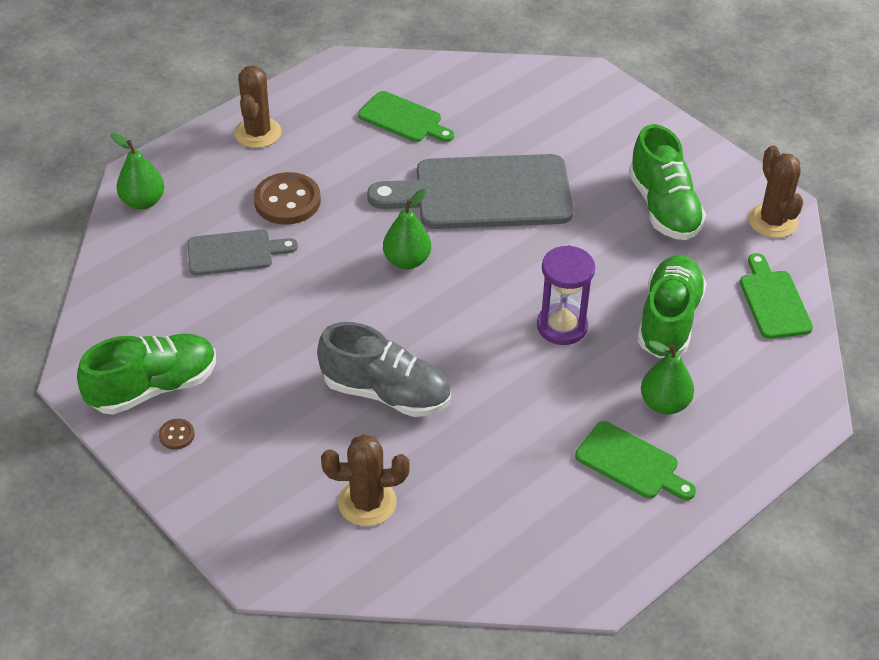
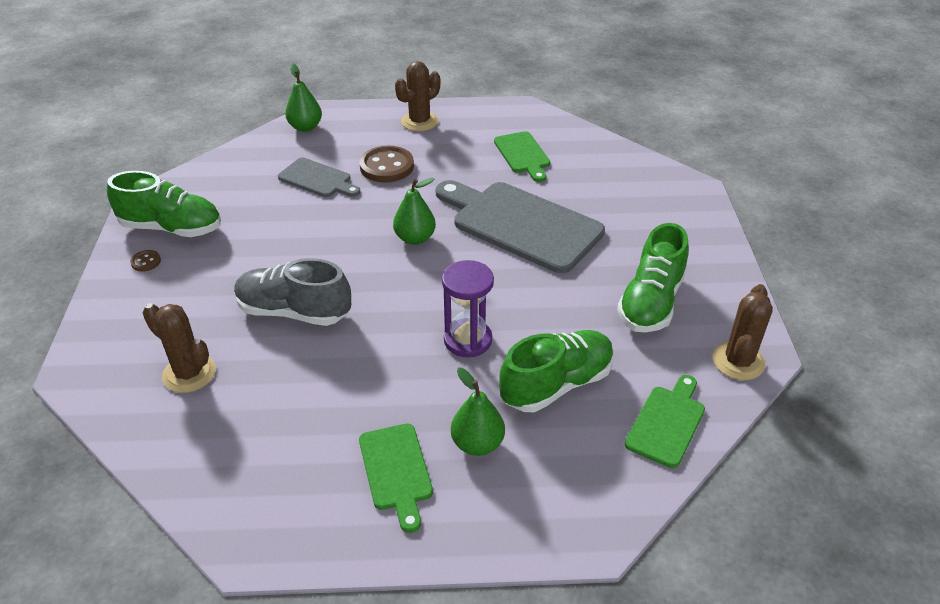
camera: 40 degrees right, 5 degrees down
grey shoe [317,322,451,417] -> grey shoe turned 135 degrees clockwise [234,258,351,326]

